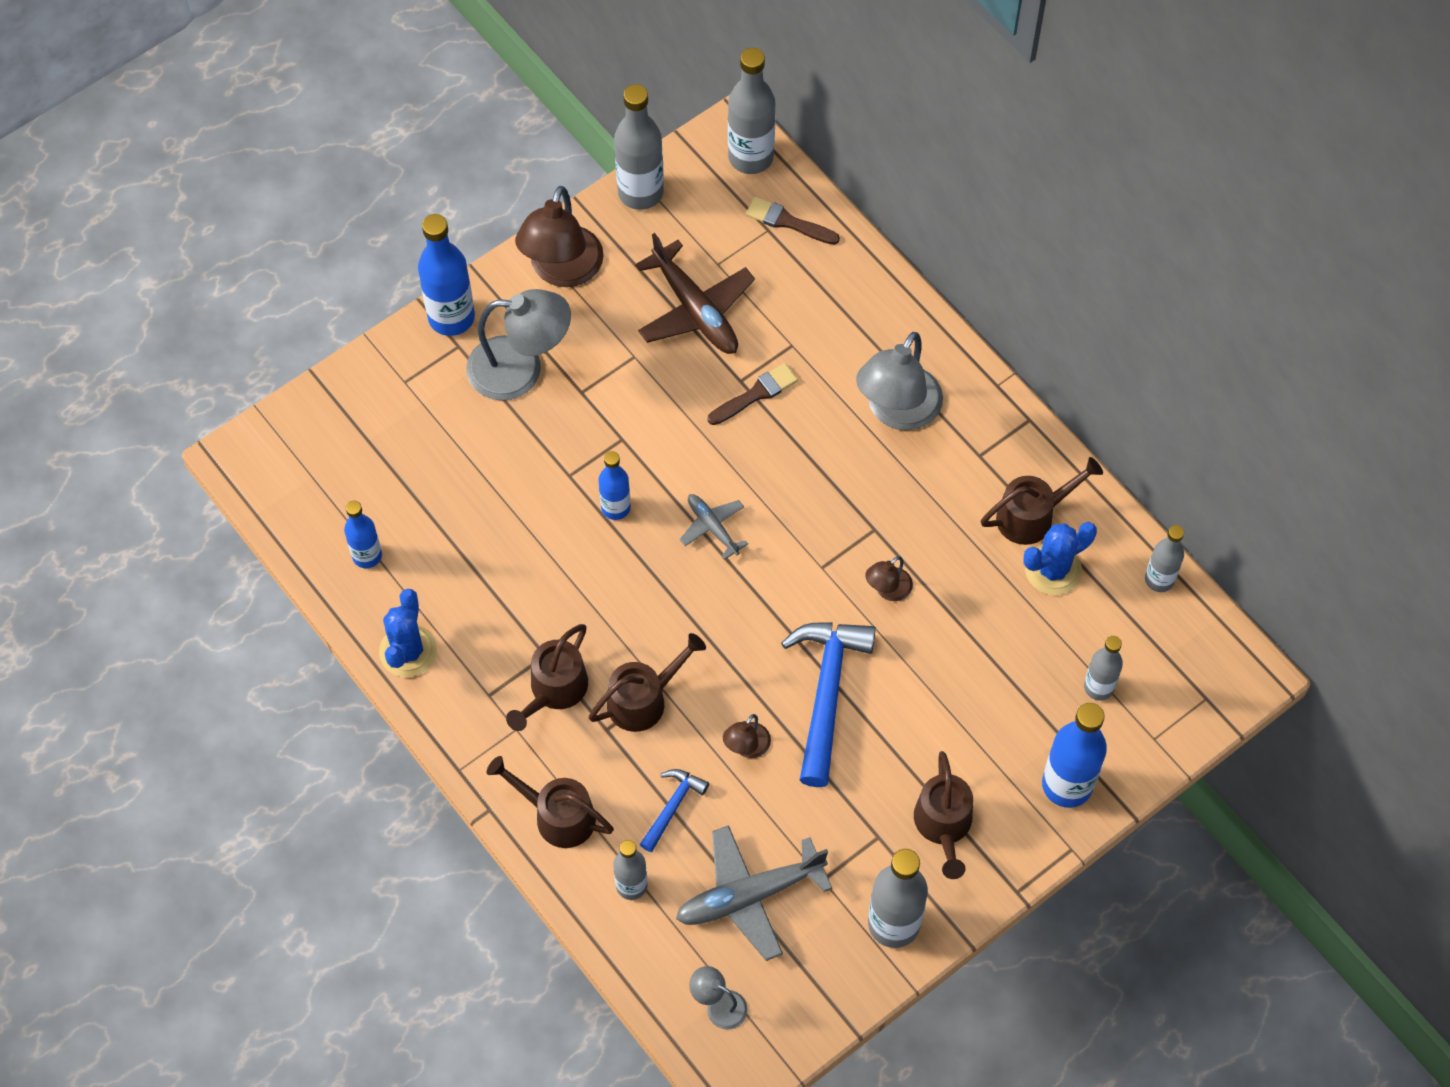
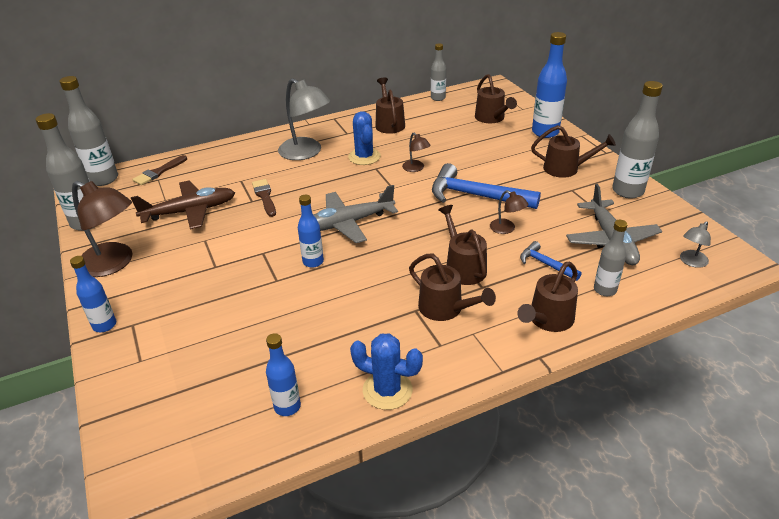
camera: 75 degrees left, 25 degrees down
blue bottle [418,214,475,336] -> blue bottle [70,256,116,332], size x0.61
grey lamp [466,289,571,401] -> none
grey plane [680,494,748,560] -> grey plane [313,185,398,243], size x1.83
blue cactus [1023,522,1097,595] -> blue cactus moved to [348,111,381,165]
grey bottle [1084,636,1123,701] -> brown watering can [475,74,517,123]

